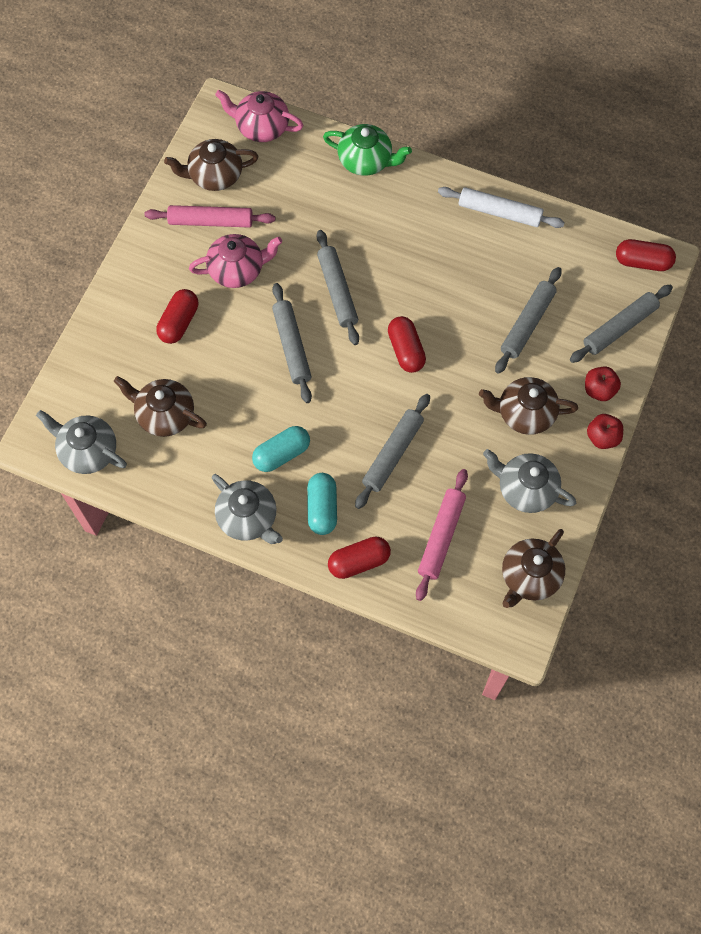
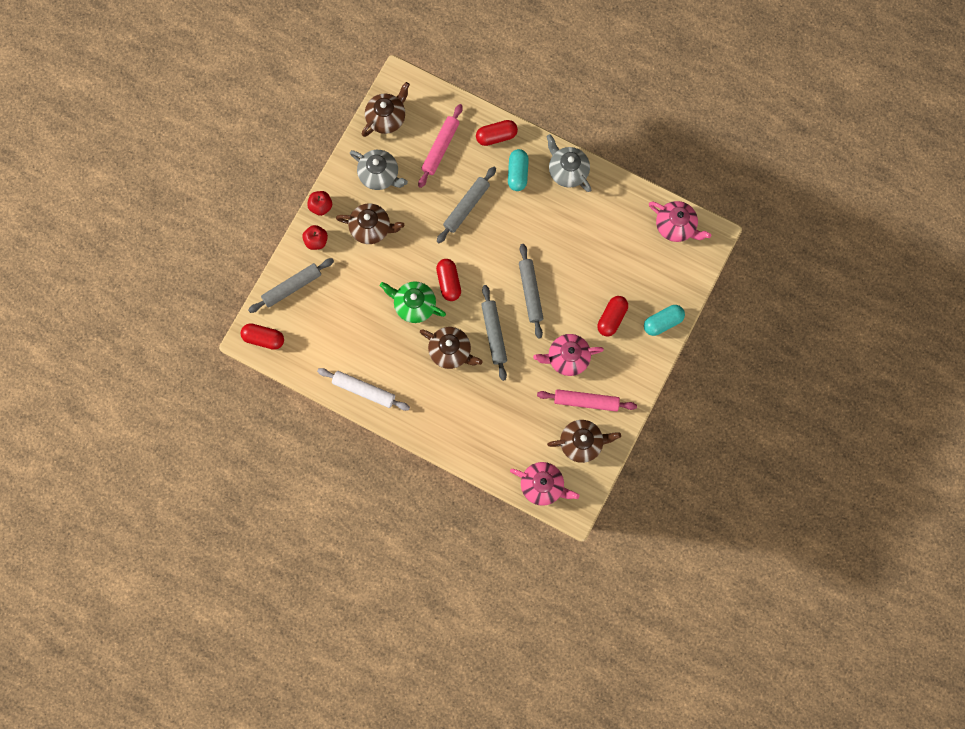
camera: 175 degrees left, 10 degrees up
grey teapot [36,410,127,474] -> pink teapot [649,201,711,242]
brown teapot [114,376,207,437] -> brown teapot moved to [420,327,483,369]
turquoise capsule [252,426,310,472] -> turquoise capsule moved to [644,305,685,336]
green teapot [323,124,412,176] -> green teapot moved to [380,281,446,323]
grey rolling pin [495,267,561,374] -> none

